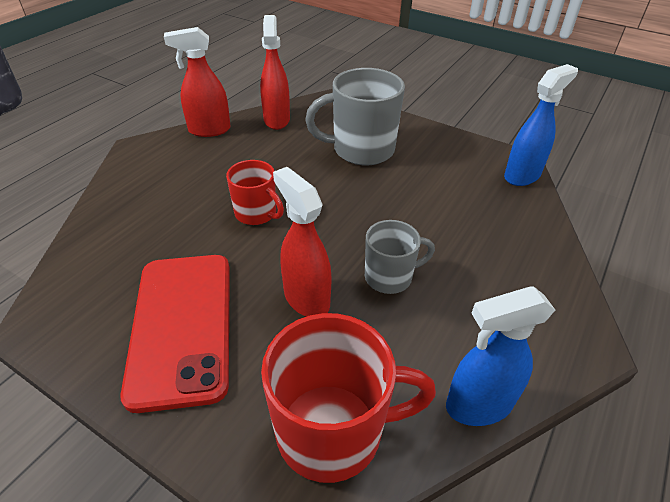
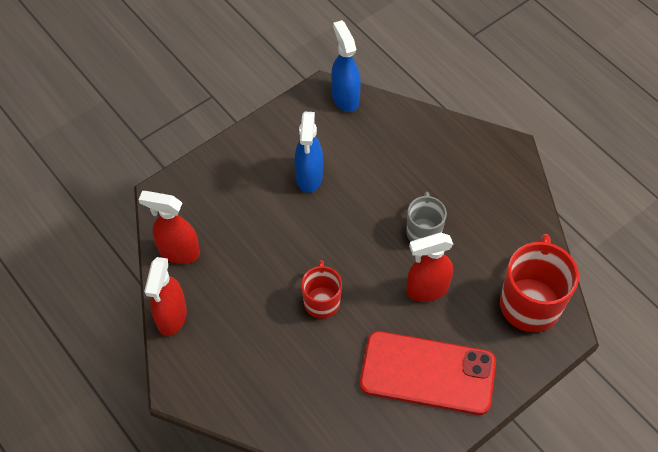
camera: 70 degrees left, 15 degrees up
red mug [226,160,284,225] -> red mug turned 60 degrees counterclockwise [301,260,342,319]
grey mug [305,68,405,165] -> none
blue spray bottle [446,287,555,426] -> blue spray bottle moved to [295,112,323,193]

